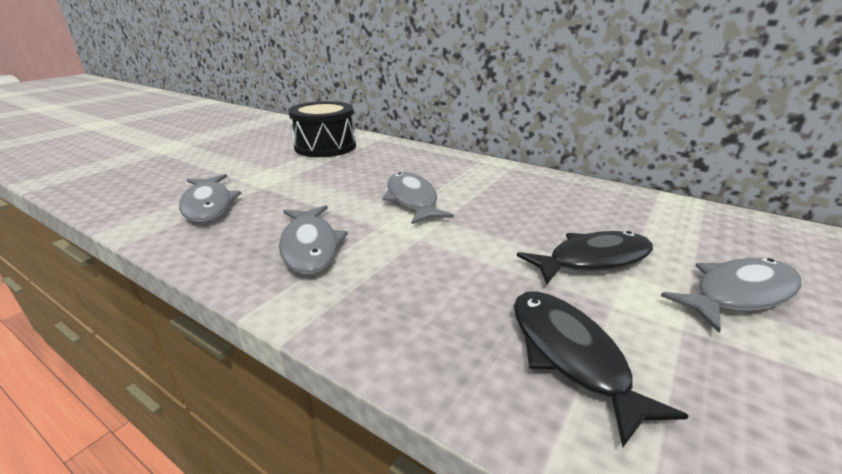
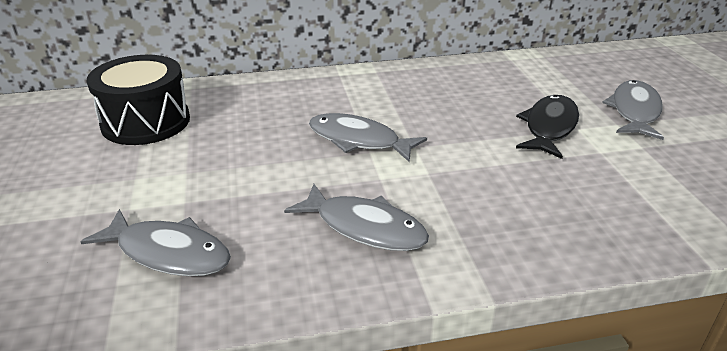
camera: 45 degrees left, 5 degrees up
black fish [514,291,689,447] -> none

